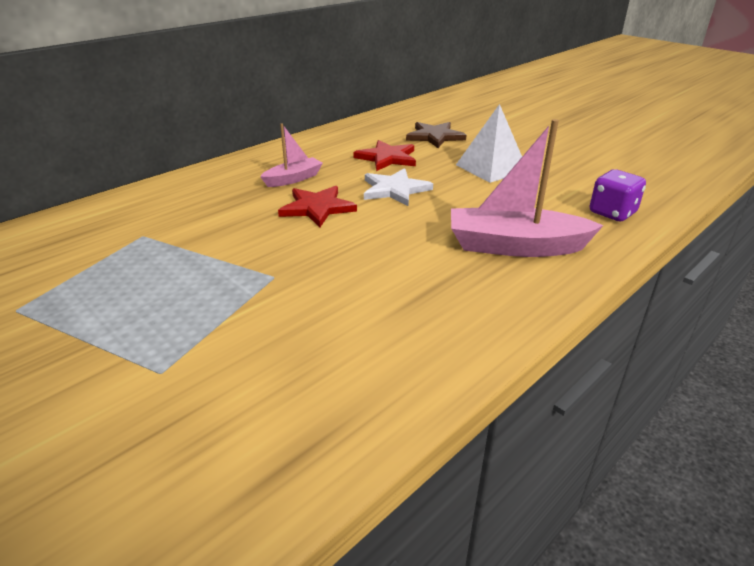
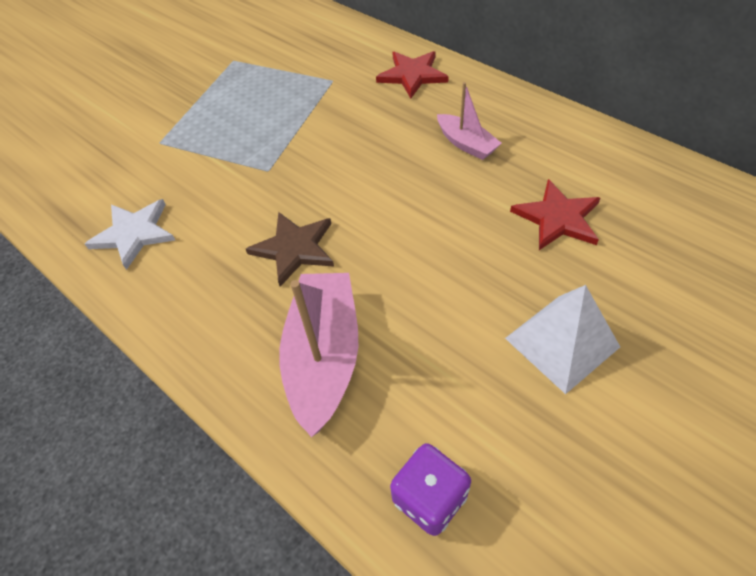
camera: 90 degrees right, 20 degrees up
red star [278,186,357,227] -> red star moved to [376,51,449,98]
white star [364,168,433,206] -> white star moved to [85,199,175,270]
brown star [406,122,466,148] -> brown star moved to [246,212,334,286]

